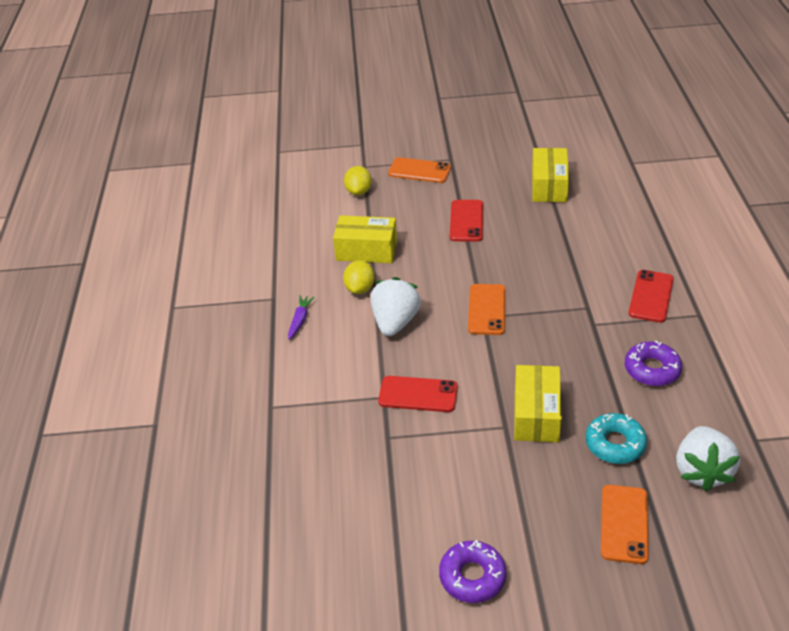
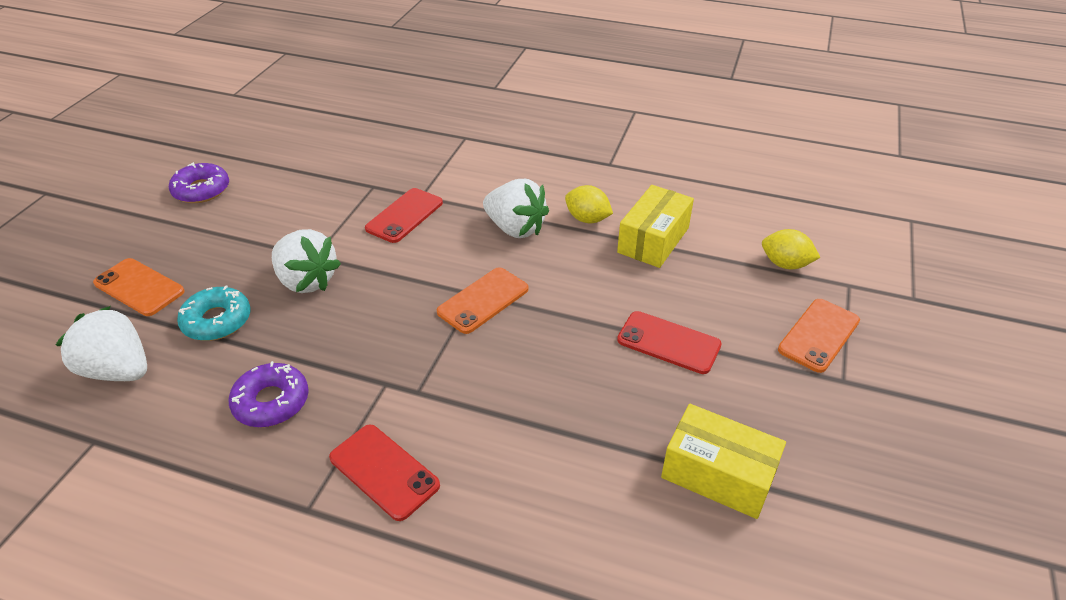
camera: 110 degrees right, 0 degrees up
purple carrot [288,295,315,340] -> none
orange phone [468,284,506,335] -> orange phone turned 75 degrees counterclockwise [437,267,529,334]
yellow box [514,365,562,442] -> white strawberry [272,229,341,293]

